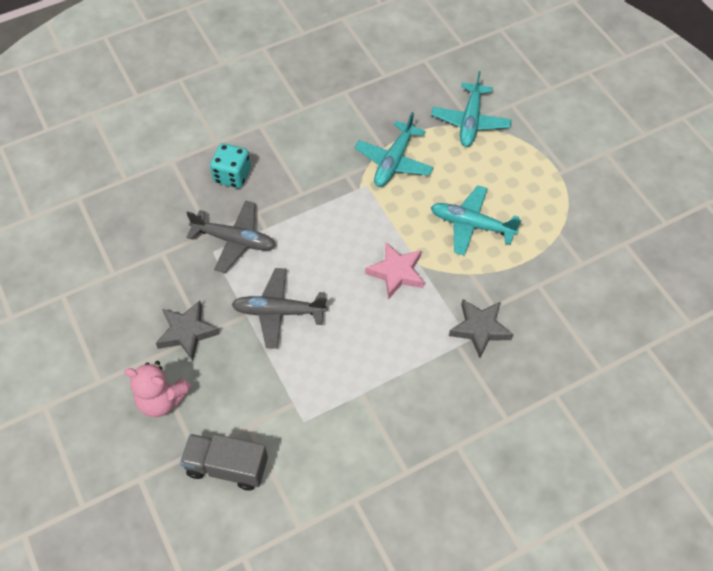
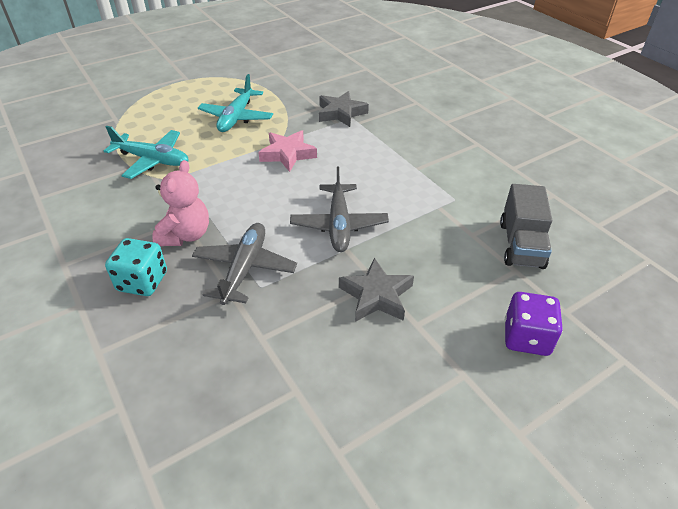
camera: 95 degrees left, 15 degrees down
pink teddy bear [124,361,192,417] -> pink teddy bear moved to [153,160,209,246]
turquoise plane [431,71,512,147] -> none
none -> purple dice [505,292,563,356]

